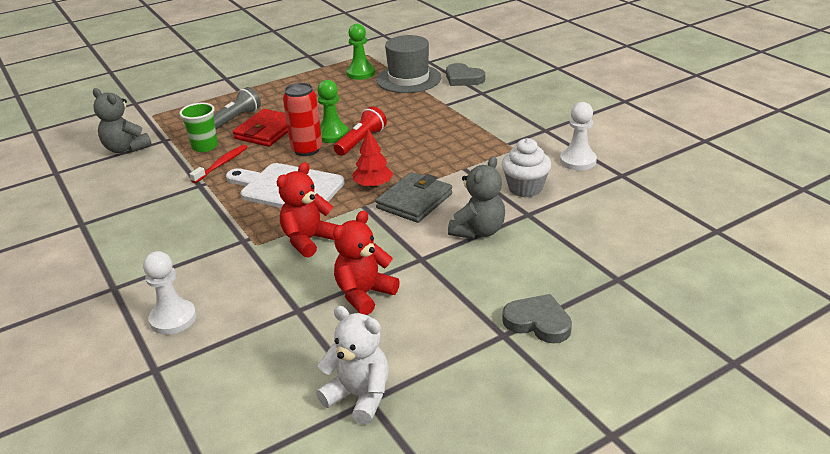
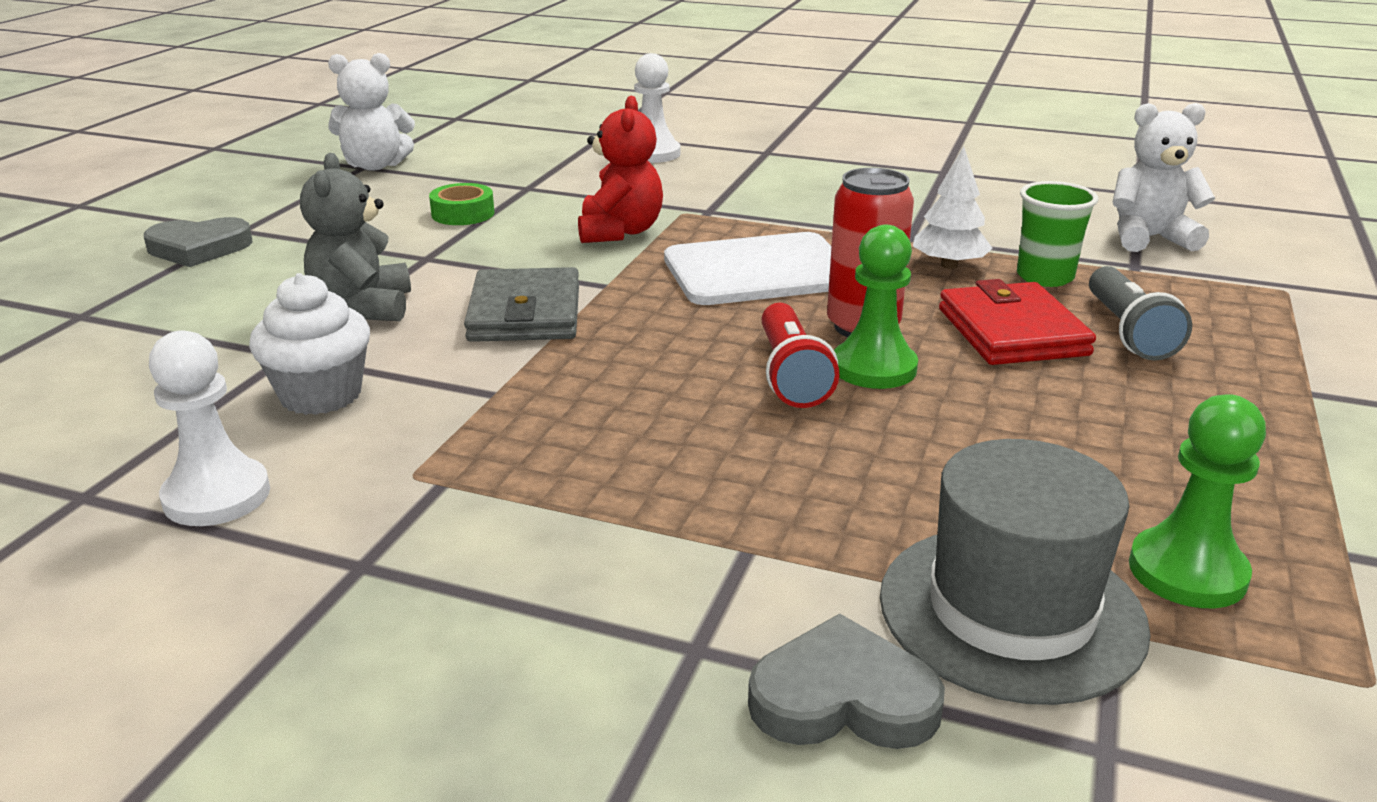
camera: 140 degrees right, 5 degrees down
grey teddy bear [93,88,151,153] -> white teddy bear [1112,103,1215,252]
red toothbrush [190,145,247,183] -> white tree [913,147,993,269]
red teddy bear [333,211,400,315] -> green tape [429,183,494,225]
red tree [353,129,393,188] -> none

